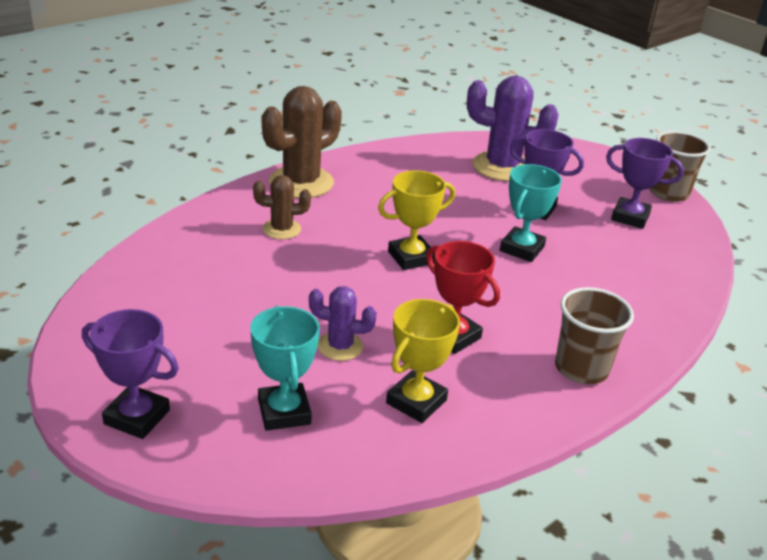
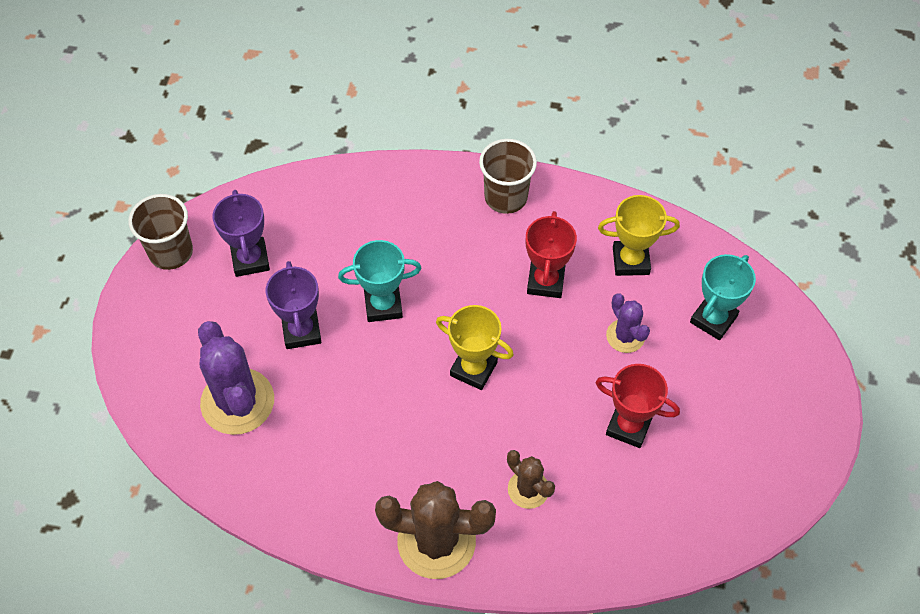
camera: 125 degrees left, 25 degrees up
purple trophy [82,309,179,439] -> none
none -> red trophy [595,364,680,448]

